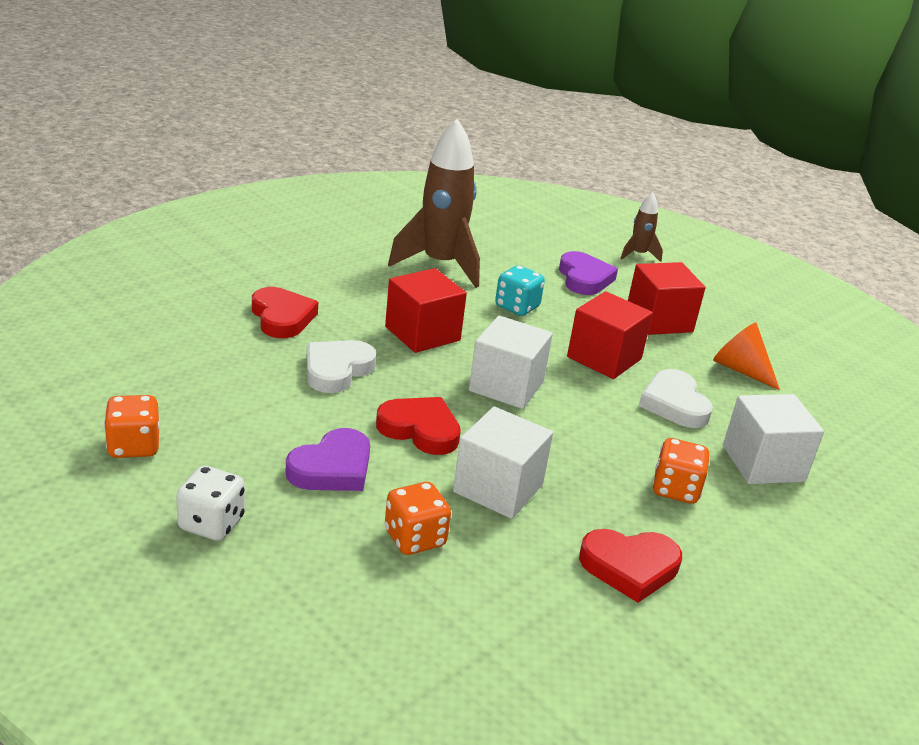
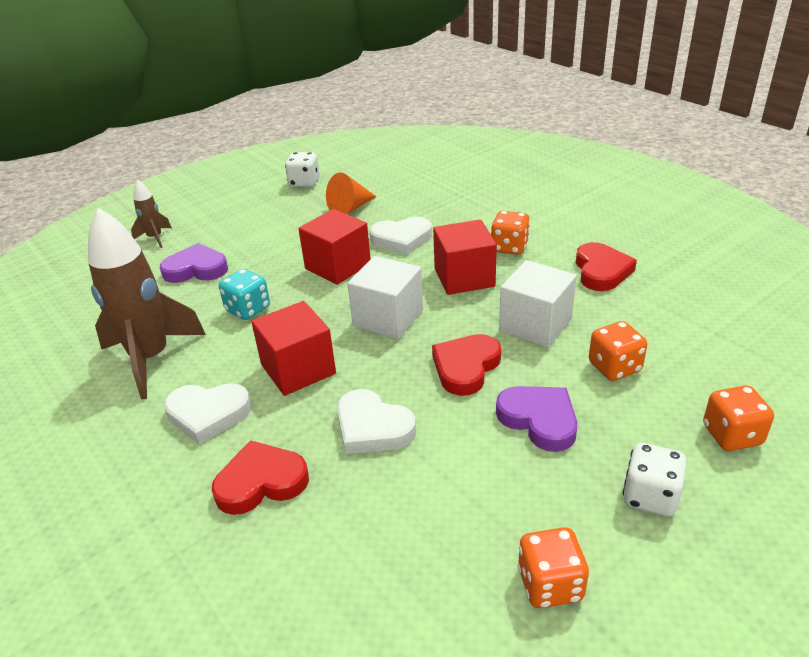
camera: 80 degrees left, 5 degrees up
red cube [628,262,706,335] -> red cube moved to [433,220,497,295]
white cube [723,394,824,484] -> none
none -> white heart [164,383,251,444]
none -> white dice [285,152,319,187]
none -> orange dice [703,386,774,451]

